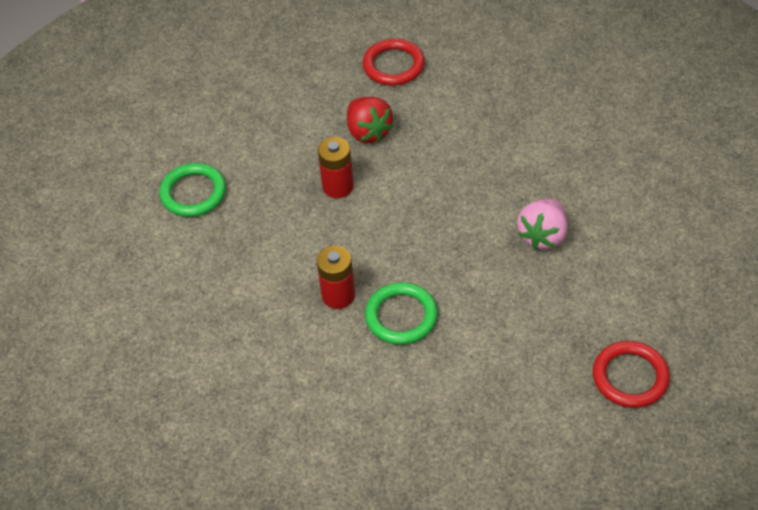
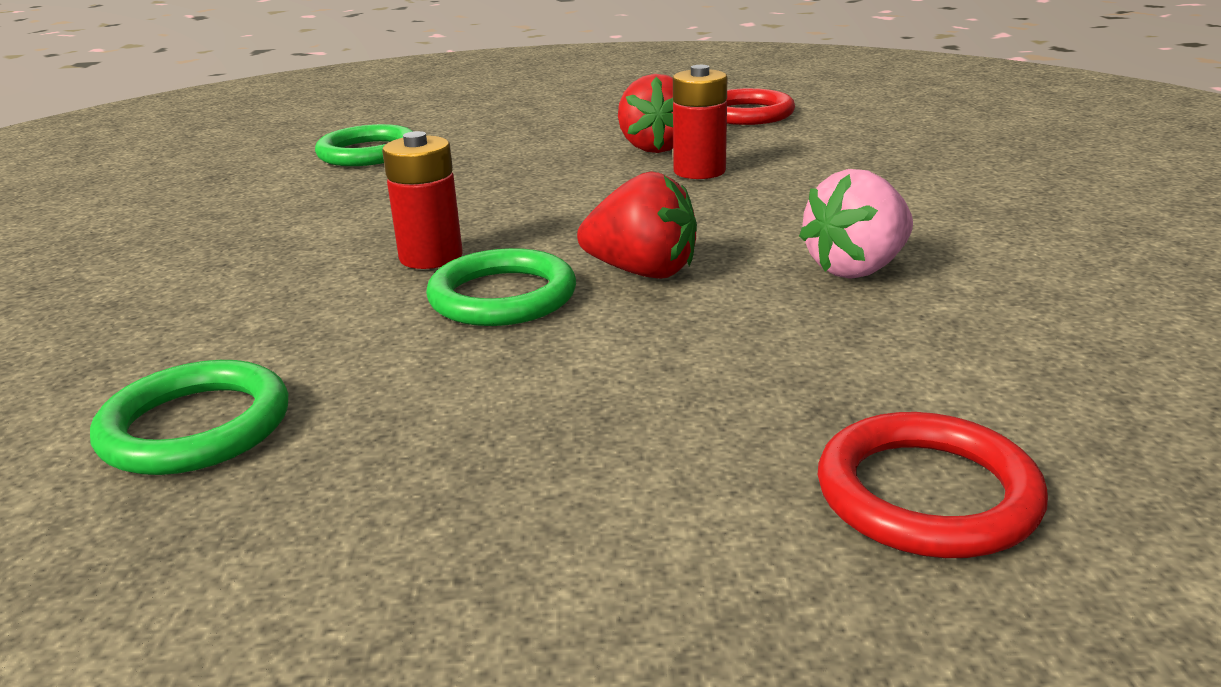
camera: 25 degrees right, 25 degrees down
red battery [318,137,354,198] -> red battery moved to [673,65,727,179]
none -> green ring [90,360,288,475]
none -> red strawberry [577,171,697,279]

